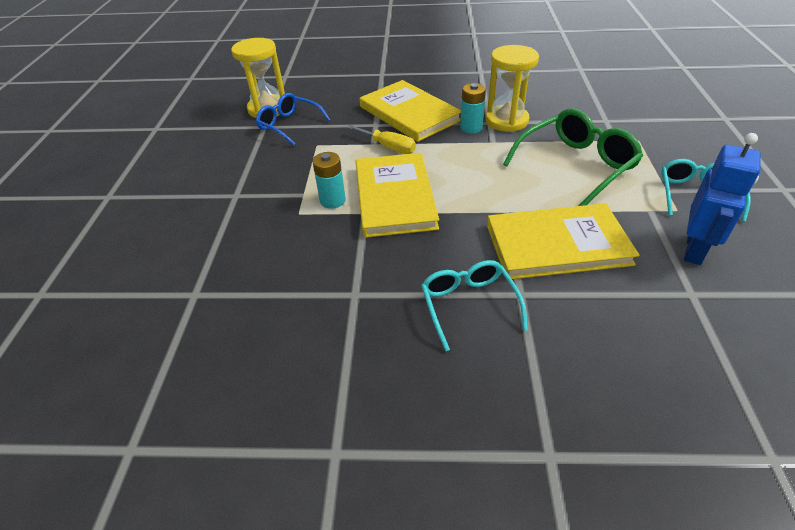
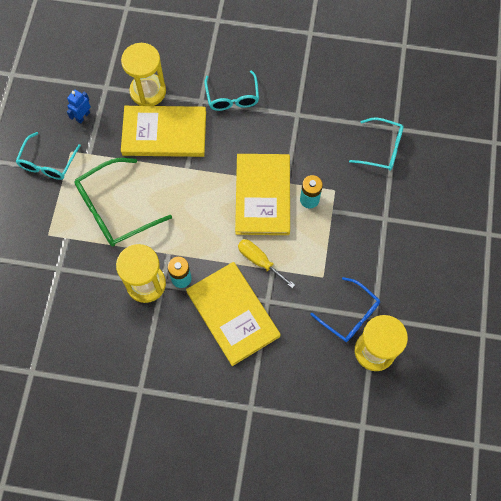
camera: 175 degrees left, 25 degrees up
blue robot [684,133,761,265] -> blue robot [67,90,91,124], size x0.58
none -> yellow hourglass [121,43,166,106]
none -> turquoise glasses [349,118,404,171]

